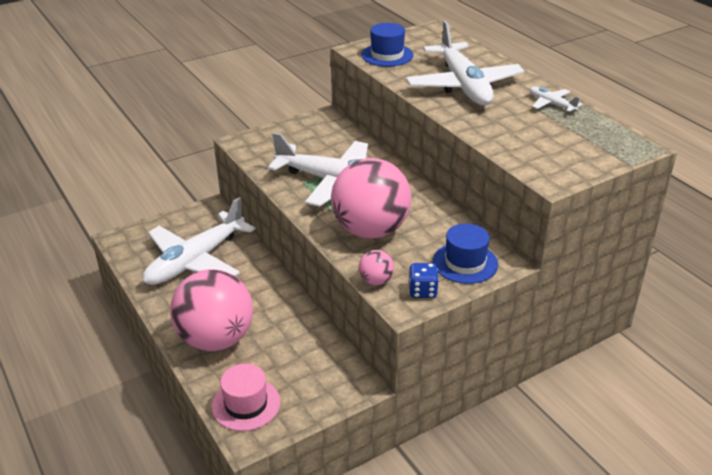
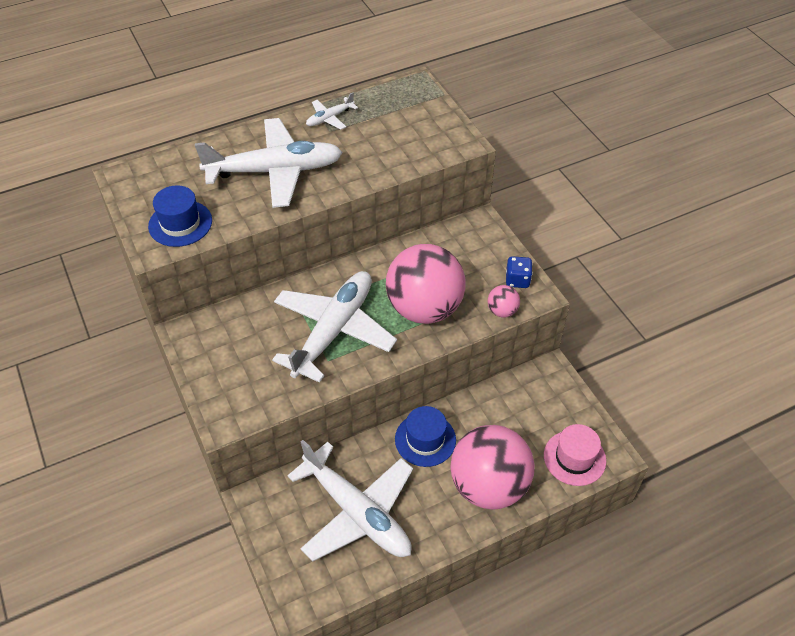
camera: 85 degrees left, 15 degrees up
blue hat [433,224,498,284] -> blue hat moved to [395,406,456,467]

